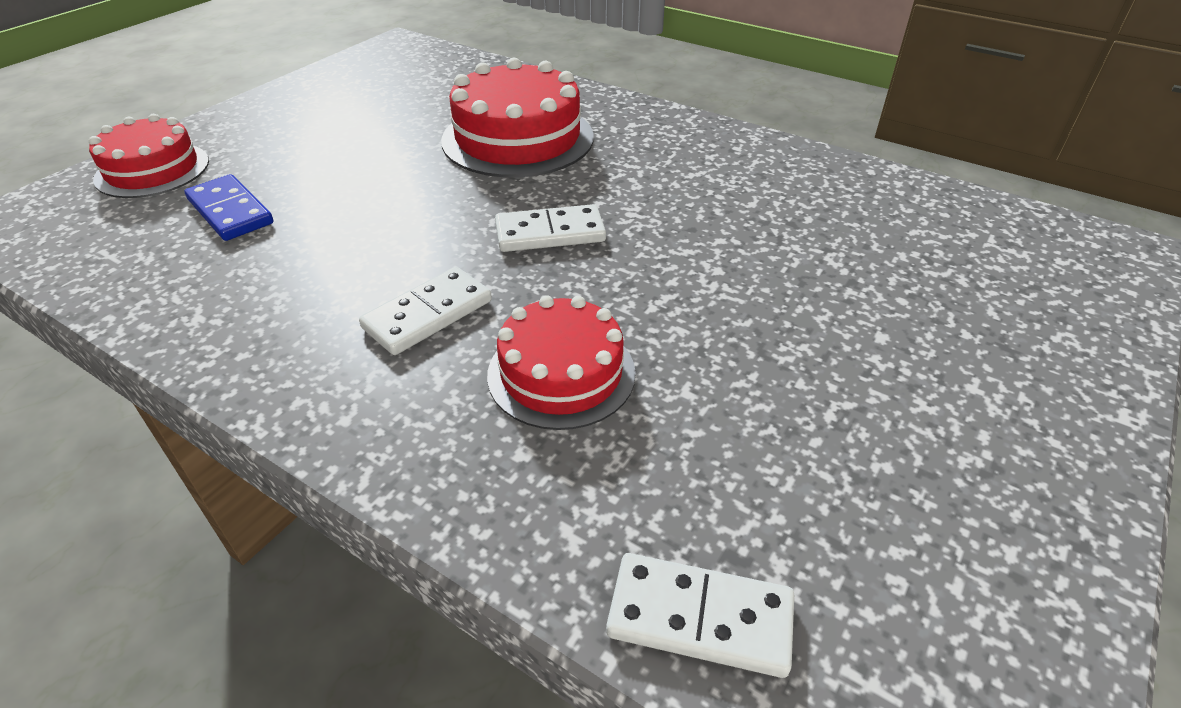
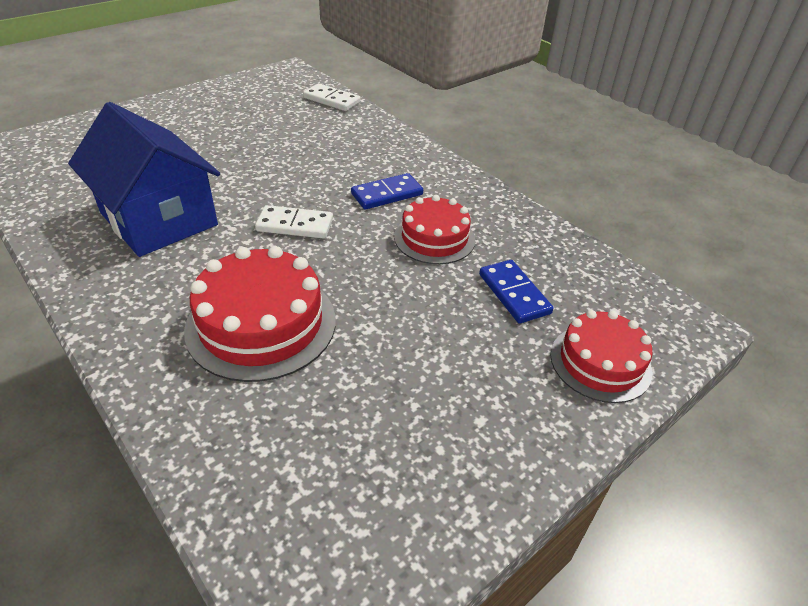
camera: 165 degrees left, 0 degrees up
white domino [359,267,492,355] -> blue domino [351,173,423,210]
red cake [487,295,636,430] -> red cake moved to [394,195,475,264]
none -> blue house [68,102,220,257]

